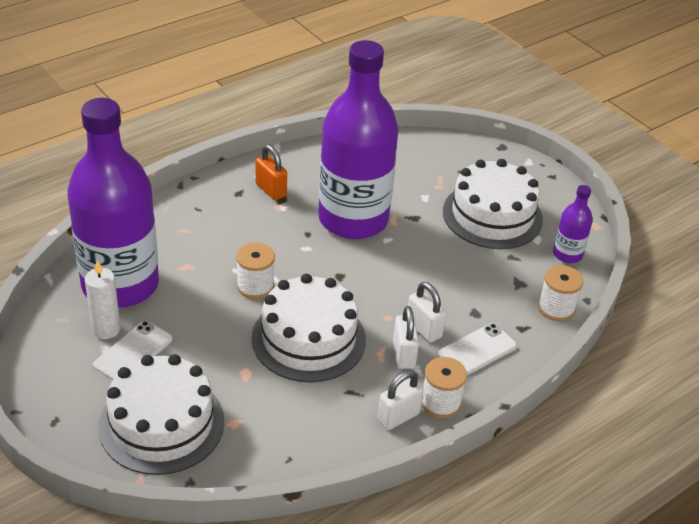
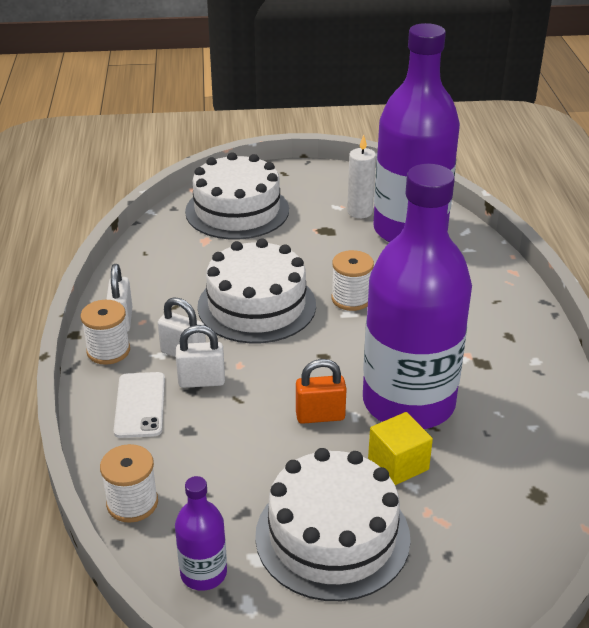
camera: 125 degrees right, 5 degrees down
white phone [93,321,172,380] -> none
orange padlock [256,145,287,200] -> orange padlock moved to [296,359,347,424]
none -> yellow cube [368,412,433,485]

